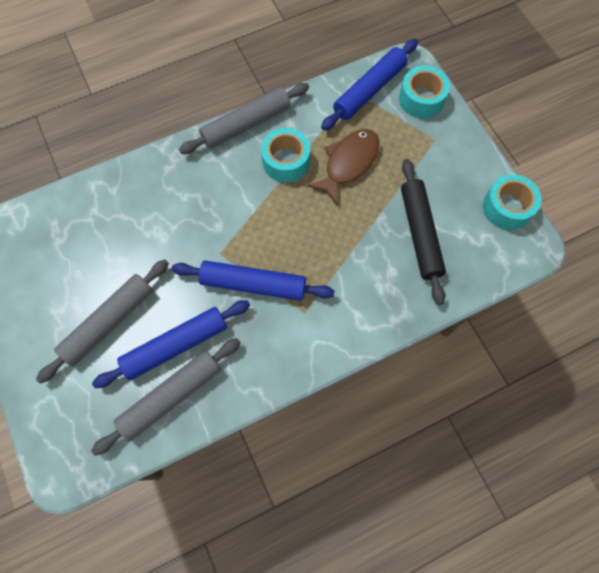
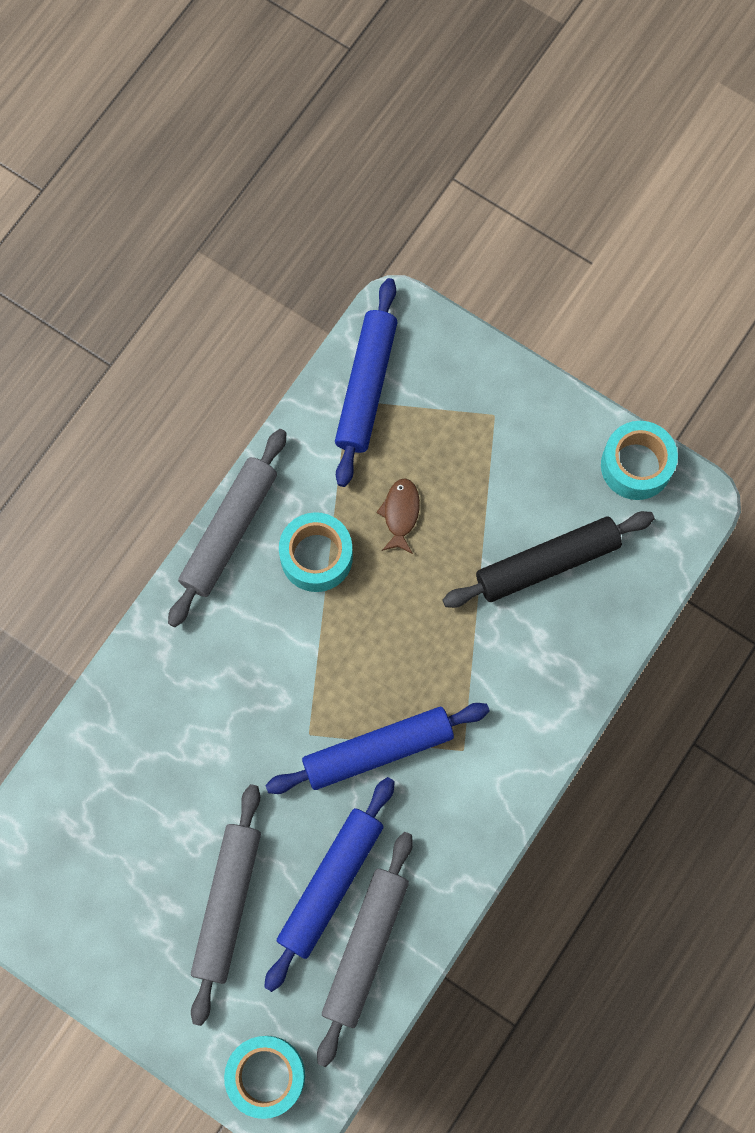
camera: 30 degrees left, 5 degrees up
brown fish [307,129,380,205] -> brown fish [376,478,420,554], size x0.57
turquoise tape [399,65,450,118] -> turquoise tape moved to [224,1036,305,1119]
black rolling pin [401,159,446,305] -> black rolling pin turned 75 degrees counterclockwise [443,511,655,608]

